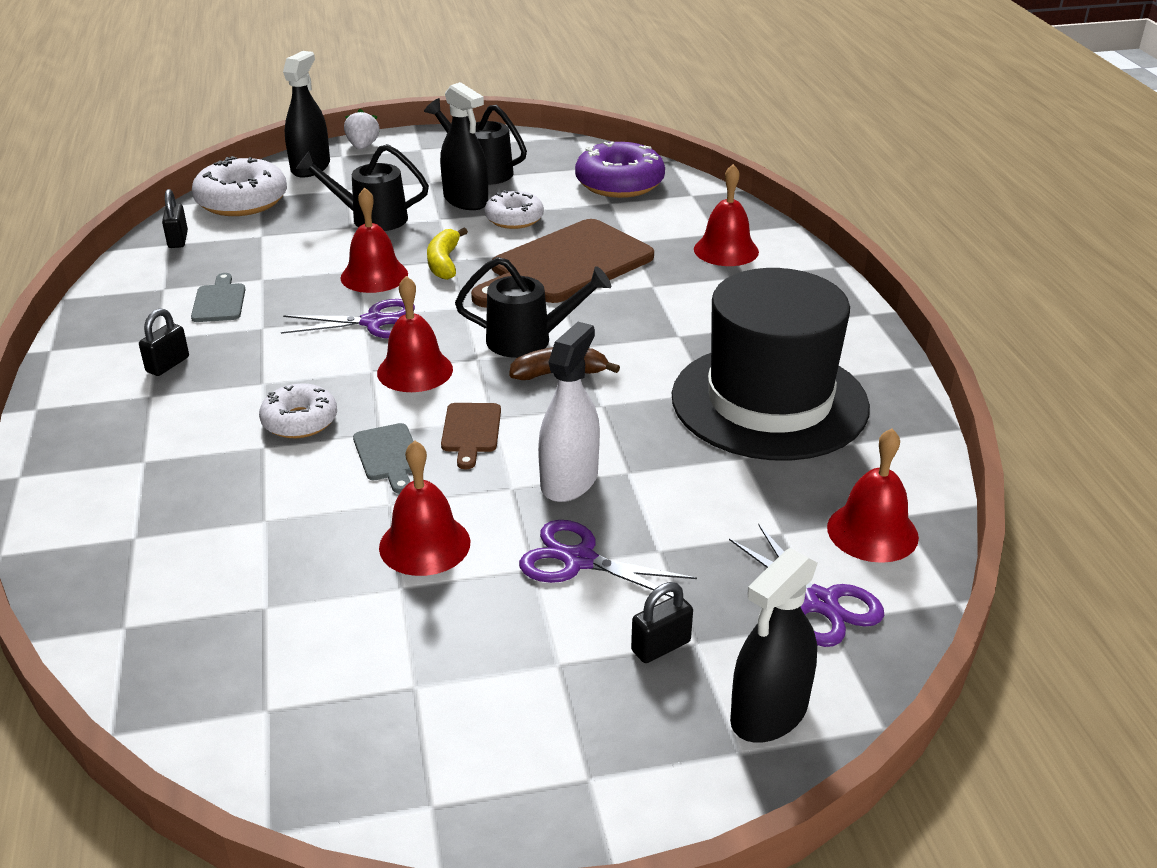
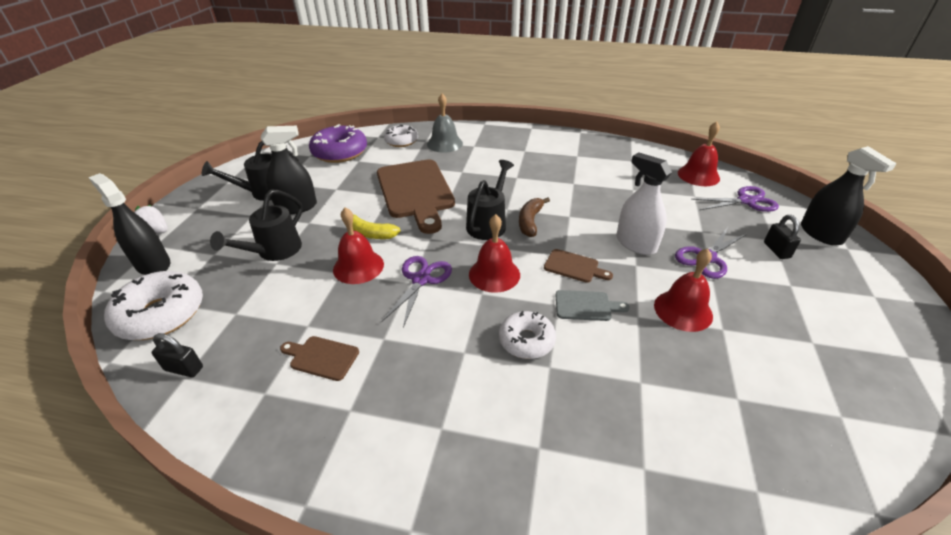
camera: 65 degrees left, 5 degrees up
black padlock [139,308,189,376] -> none
grey cutting board [191,273,245,322] -> brown cutting board [280,336,359,381]
white donut [485,190,544,229] -> white donut moved to [384,125,418,147]
black hat [672,268,870,461] -> none
red bell [694,164,759,266] -> grey bell [427,94,463,153]

